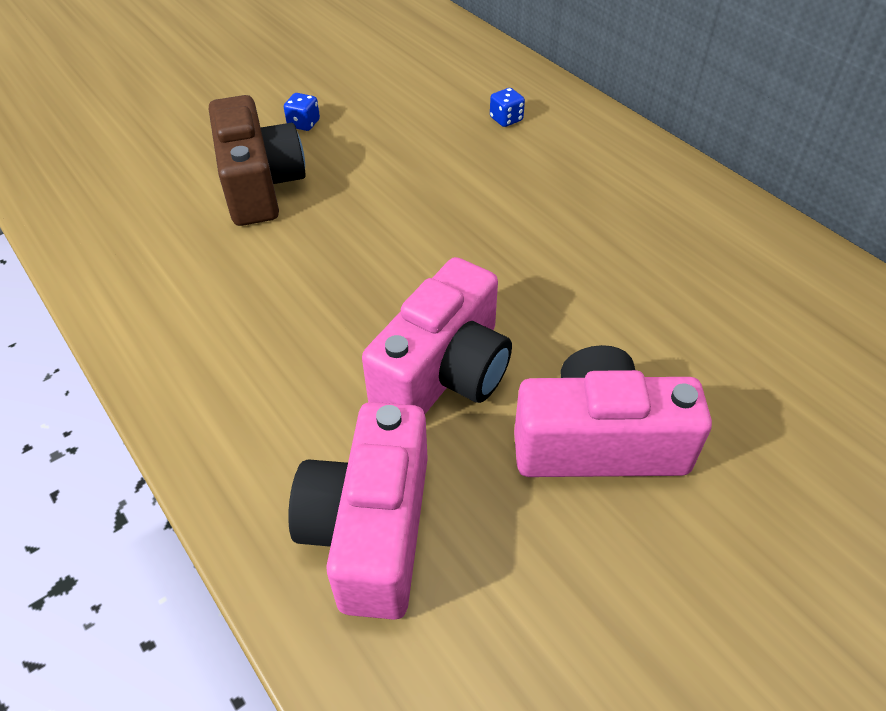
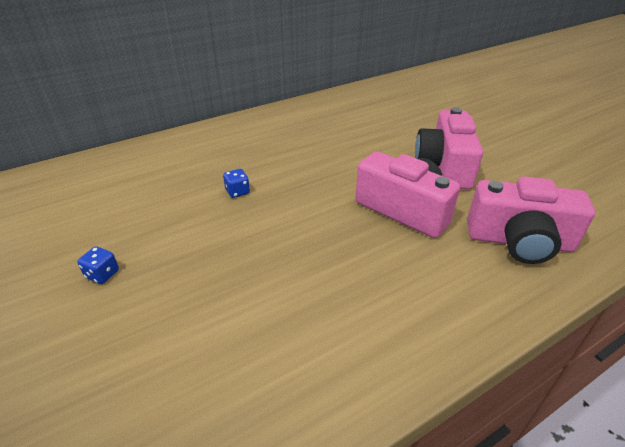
camera: 85 degrees left, 10 degrees down
brown camera [209,95,306,226] -> none
blue dice [490,88,525,127] -> blue dice moved to [223,169,250,198]

